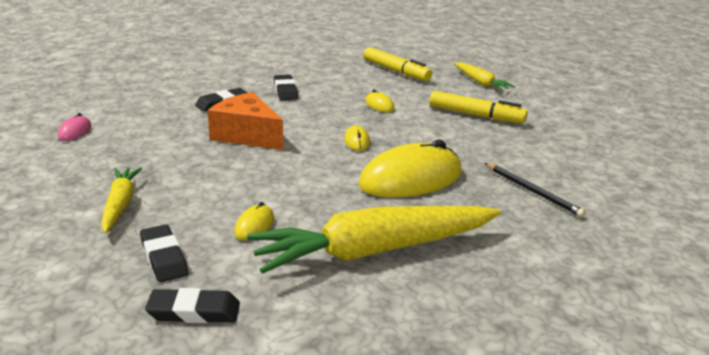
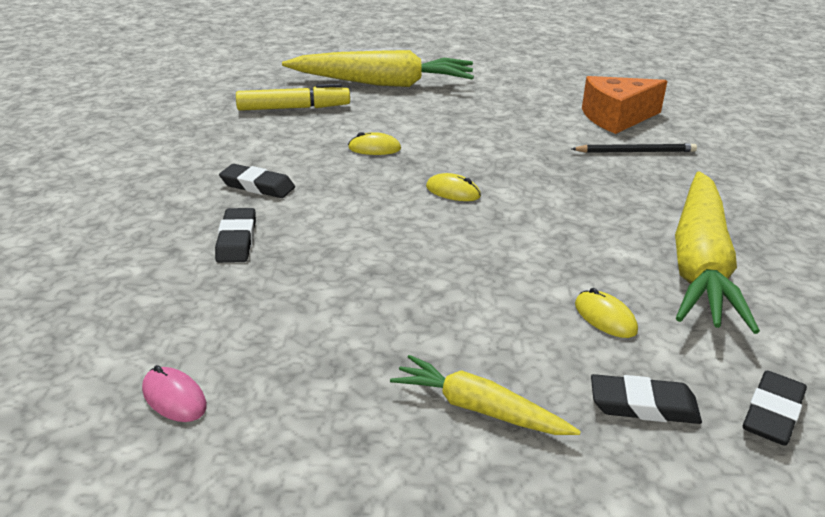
camera: 55 degrees left, 5 degrees up
orange cheese [208,92,283,150] -> orange cheese moved to [582,76,667,134]
yellow mouse [358,139,461,198] -> none
yellow marker [429,91,528,124] -> none
yellow carrot [454,62,515,91] -> yellow carrot [282,50,474,87], size x1.95

